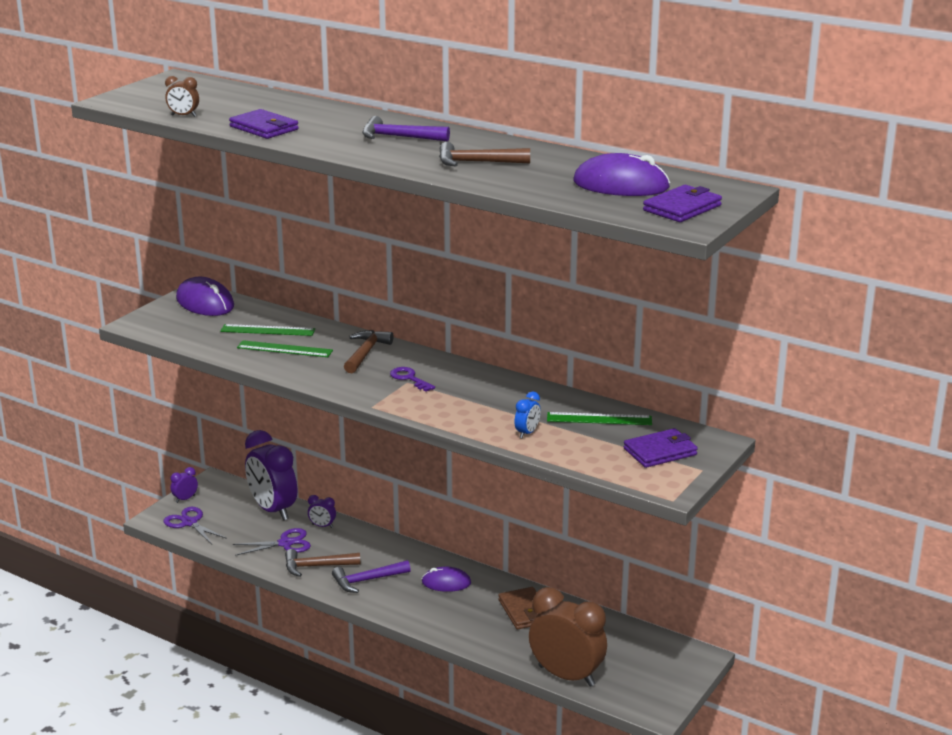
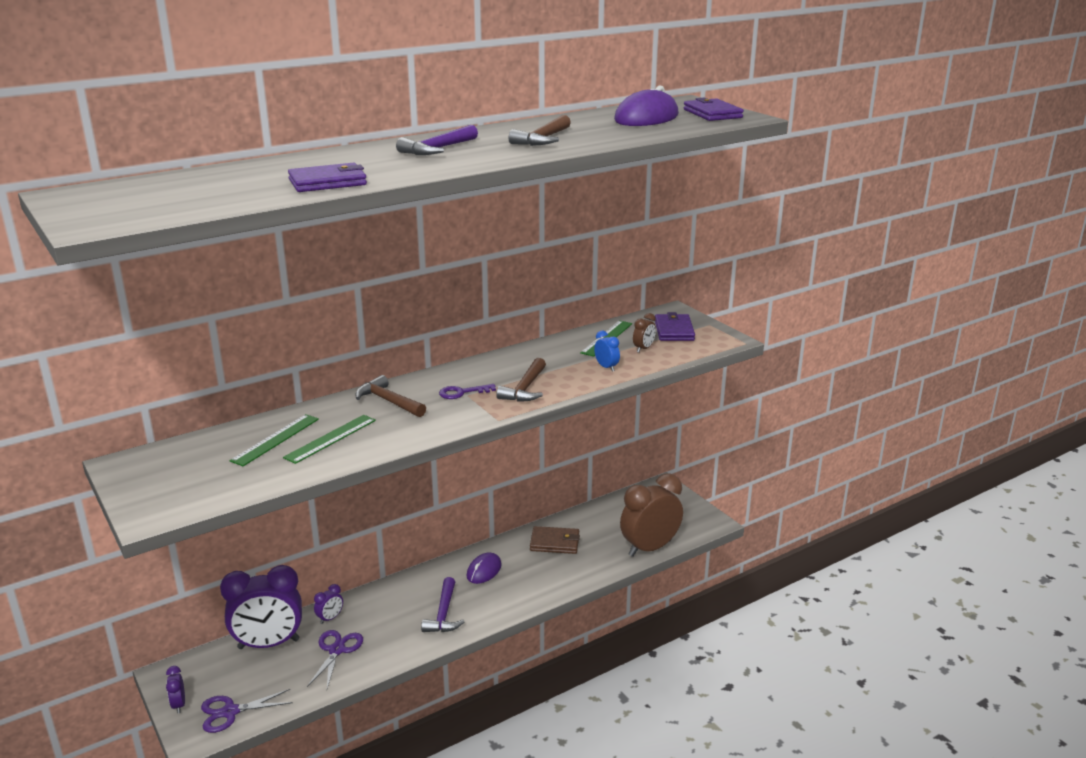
camera: 65 degrees left, 0 degrees up
brown clock [165,76,199,117] -> brown clock moved to [633,313,656,353]
purple mouse [176,277,234,316] -> none
brown hammer [285,549,361,577] -> brown hammer moved to [496,358,546,402]

